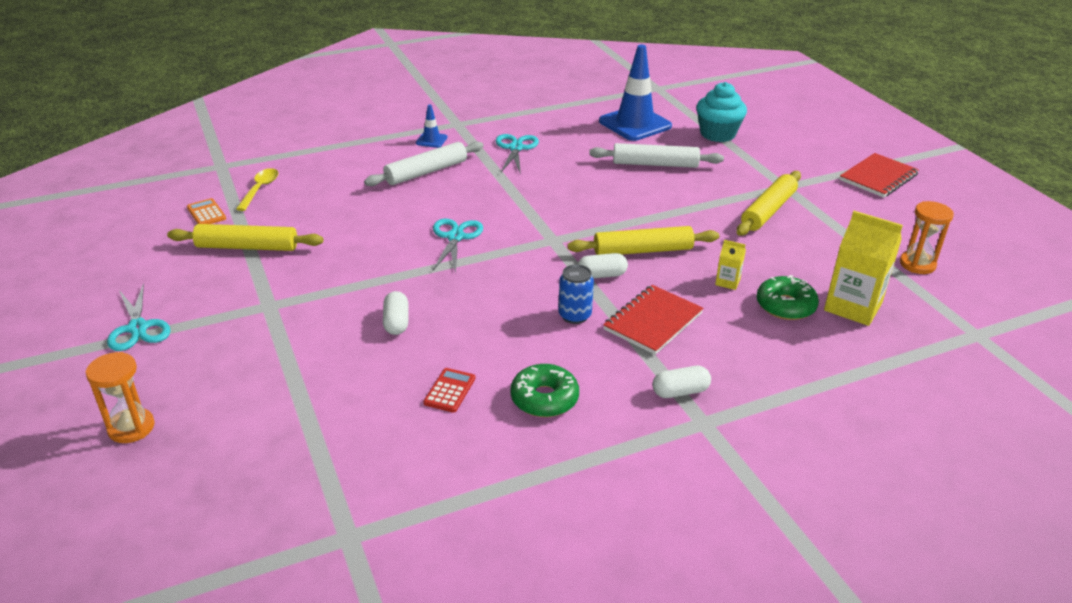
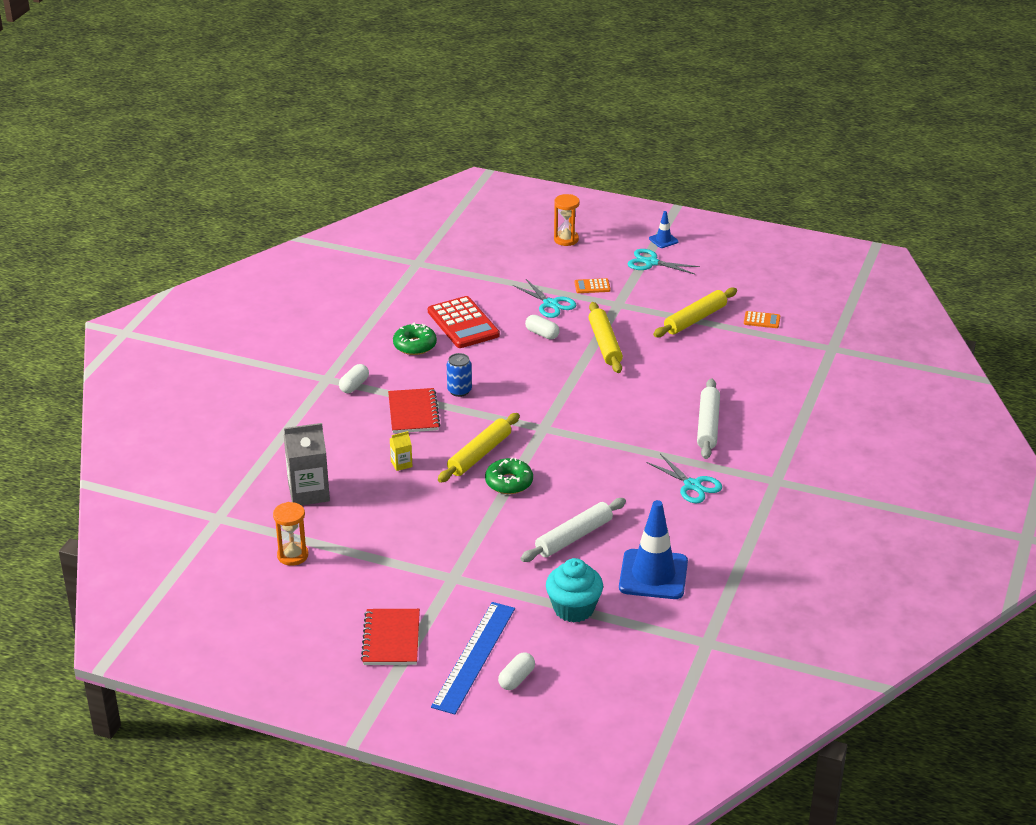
camera: 135 degrees right, 0 degrees up
yellow spoon [236,168,278,211] -> none
blue traffic cone [416,104,447,148] -> blue traffic cone moved to [649,211,679,248]
red calculator [423,368,475,413] -> red calculator [428,296,500,348], size x2.14
turquoise scissors [433,219,483,273] -> turquoise scissors moved to [513,279,576,318]
white capsule [578,253,628,279] -> white capsule moved to [498,652,535,690]
yellow rolling pin [737,171,801,236] -> yellow rolling pin moved to [588,302,623,373]
green donut [757,275,819,320] -> green donut moved to [485,457,533,494]
yellow carton [824,211,903,326] -> grey carton [284,423,330,505]
none -> blue ruler [431,602,515,715]
none -> orange calculator [575,278,611,293]

